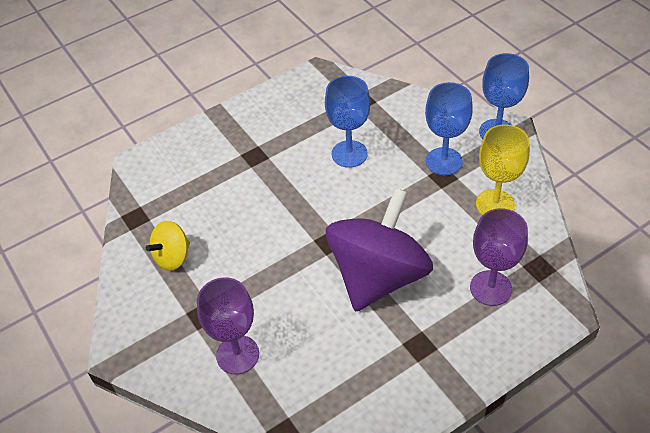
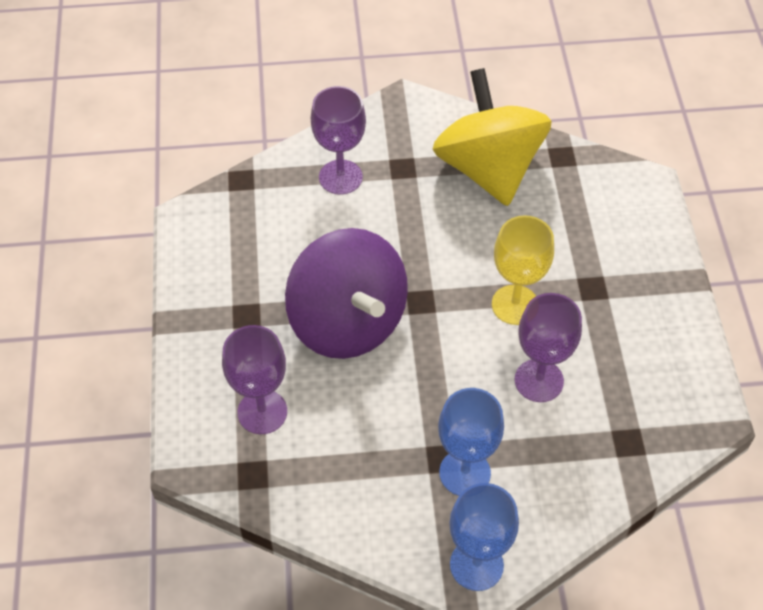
camera: 115 degrees right, 5 degrees up
yellow spinning top [146,221,190,271] -> yellow spinning top [433,68,552,206], size x2.16
blue goblet [325,76,371,168] -> purple goblet [515,293,582,402]
yellow goblet [476,124,530,215] -> yellow goblet moved to [492,215,554,325]

